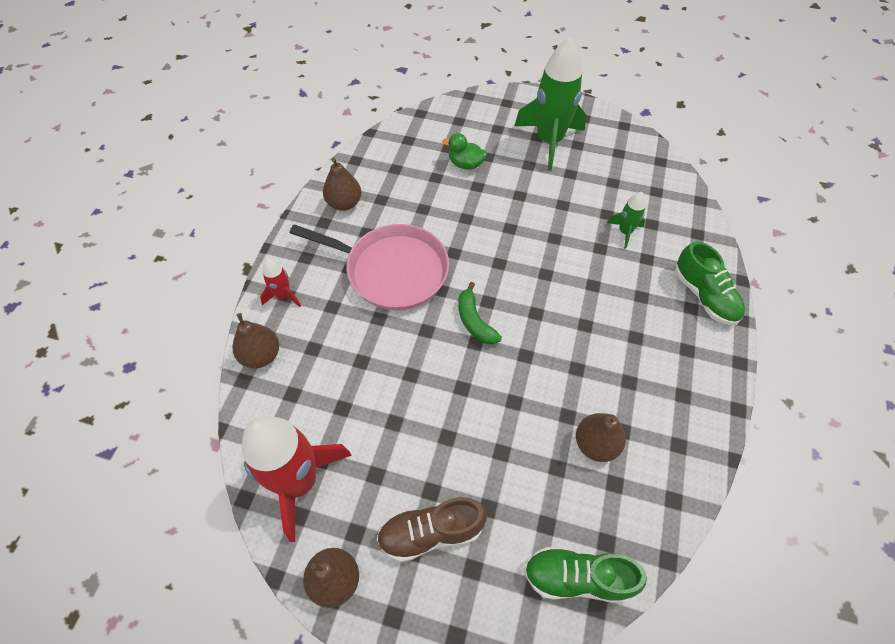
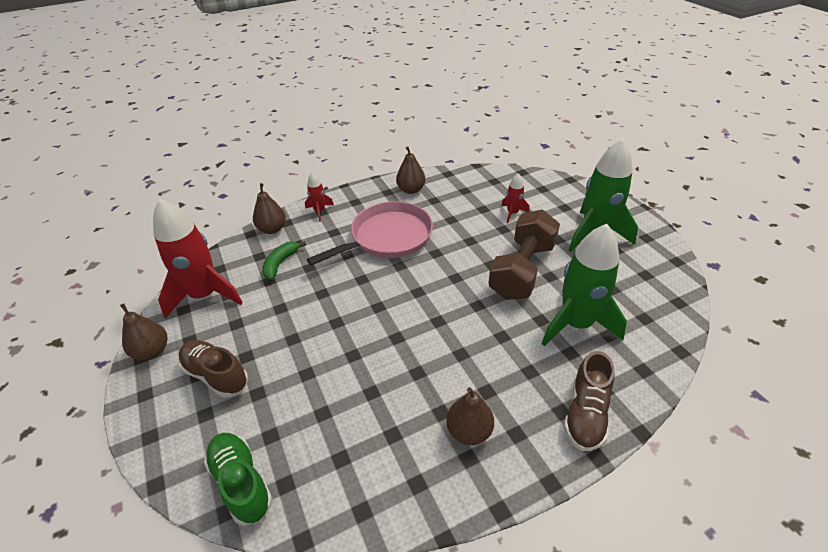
camera: 50 degrees right, 15 degrees down
pink pan [290,224,449,310] -> pink pan turned 105 degrees counterclockwise [307,201,433,266]
green duck [442,133,487,170] -> red rocket [501,174,530,223]
green banana [458,282,502,344] -> green banana moved to [262,241,306,280]
brown pear [576,413,626,462] -> brown pear moved to [446,387,494,445]
green rocket [607,192,646,249] -> green rocket [542,224,627,346], size x2.16
green shoe [675,241,745,325] -> brown shoe [564,351,615,451]
none -> brown dumbbell [488,210,560,300]

